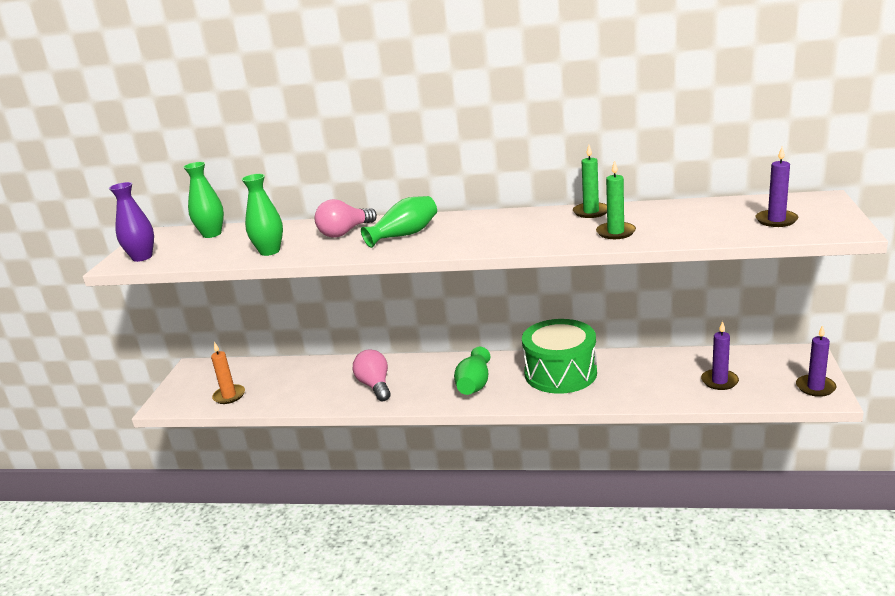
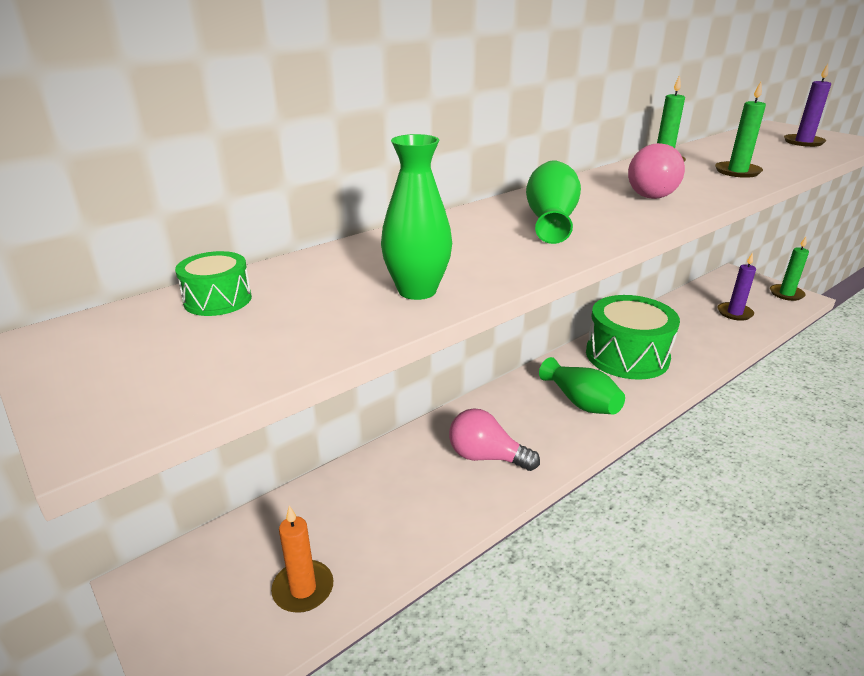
camera: 50 degrees left, 5 degrees up
purple vase [109,182,154,262] -> none
green vase [183,162,224,238] -> green drum [175,251,252,316]
pink light bulb [315,199,377,238] -> pink light bulb moved to [628,143,685,199]
purple candle [796,325,836,397] -> green candle [770,237,809,301]

